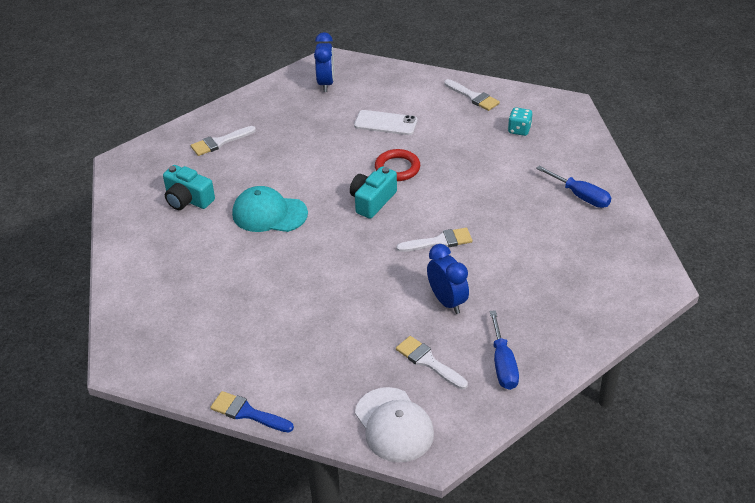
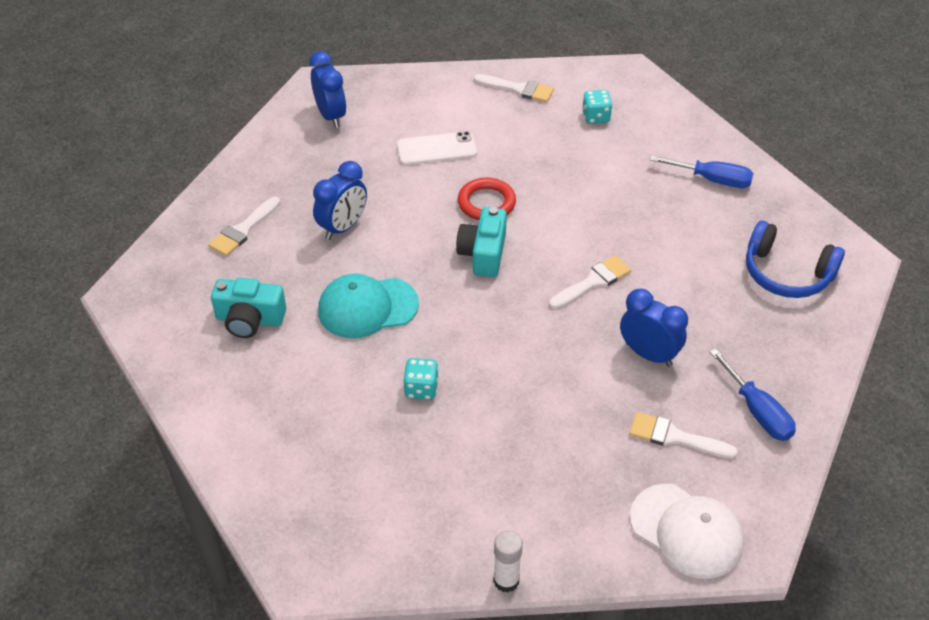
camera: 25 degrees left, 5 degrees up
blue brush [210,391,294,433] -> white glue stick [493,530,523,593]
none -> blue clock [313,161,367,240]
none -> turquoise dice [403,358,438,400]
none -> blue headphones [746,221,845,298]

